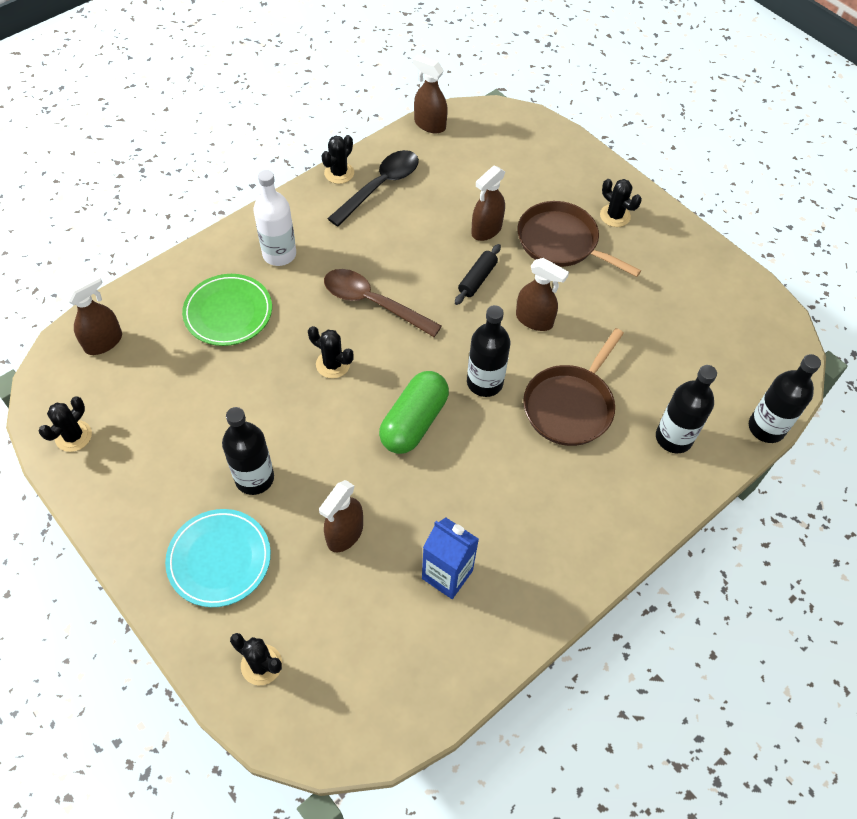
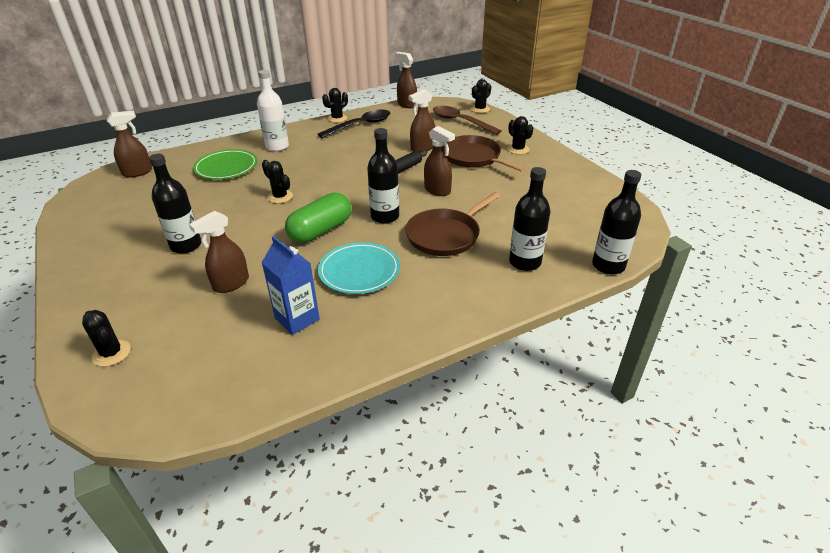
camera: 15 degrees right, 20 degrees down
black cactus [38,397,92,452] -> black cactus moved to [471,79,491,113]
turquoise plate [165,509,271,607] -> turquoise plate moved to [318,242,400,294]
brown spoon [324,269,442,337] -> brown spoon moved to [433,106,502,135]

